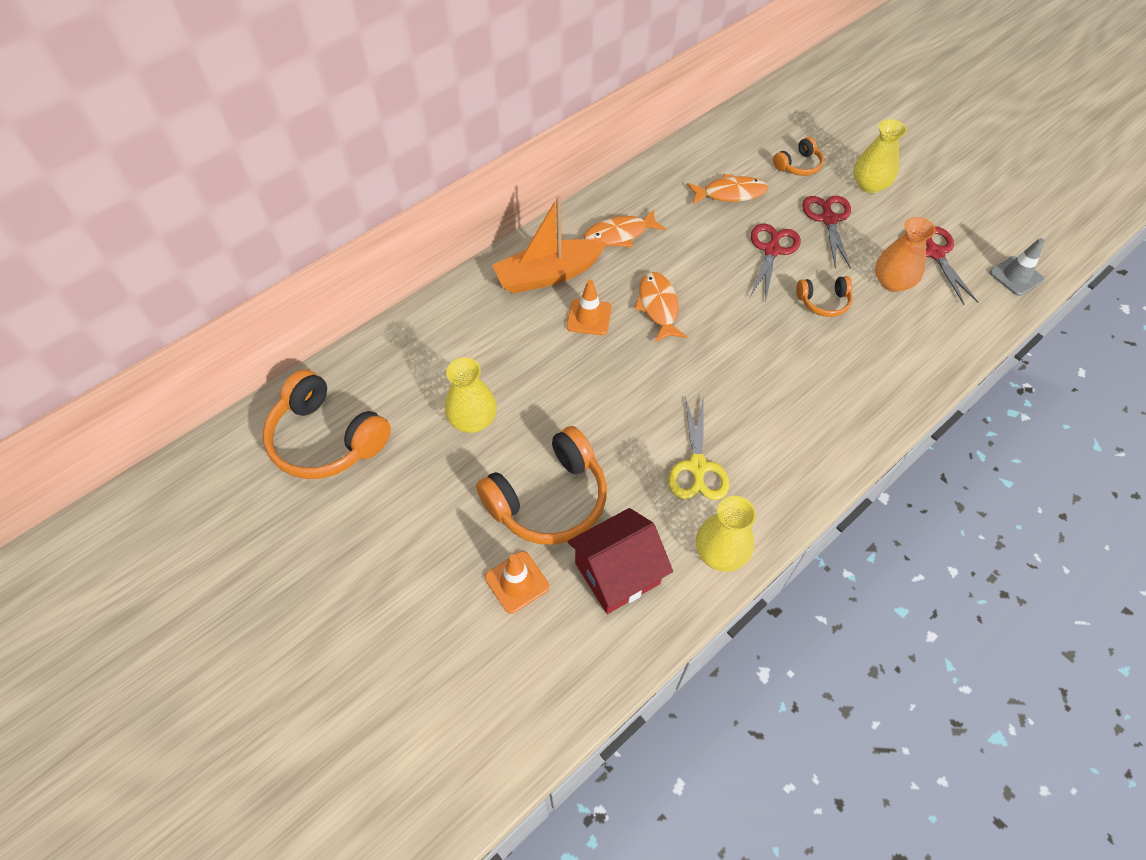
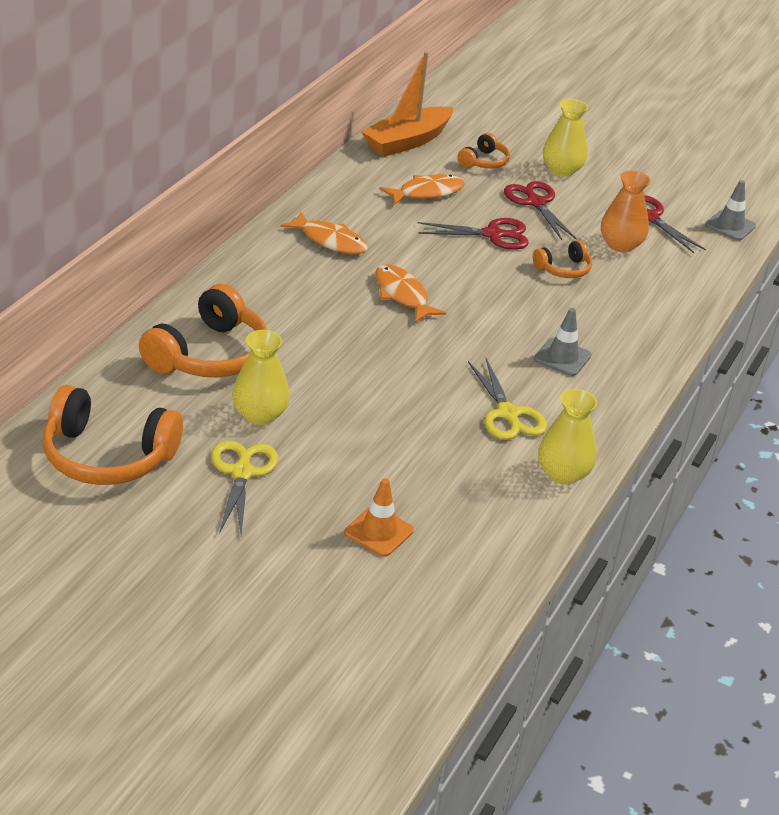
camera: 25 degrees left, 20 degrees down
orange headphones [476,426,607,545] -> orange headphones moved to [139,284,267,377]
orange boat [492,196,607,294] -> orange boat moved to [361,51,454,157]
orange traffic cone [566,280,612,335] -> none
red house [568,508,673,614] -> none
orange fish [584,209,666,247] -> orange fish turned 105 degrees counterclockwise [280,212,368,254]
red scissors [750,223,801,299] -> red scissors turned 90 degrees clockwise [418,218,529,250]
none -> yellow scissors [211,440,278,535]
none -> grey traffic cone [534,308,592,376]

